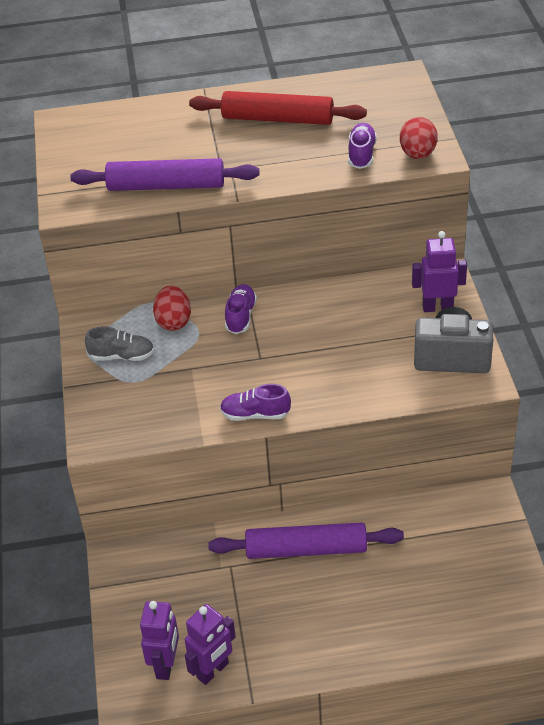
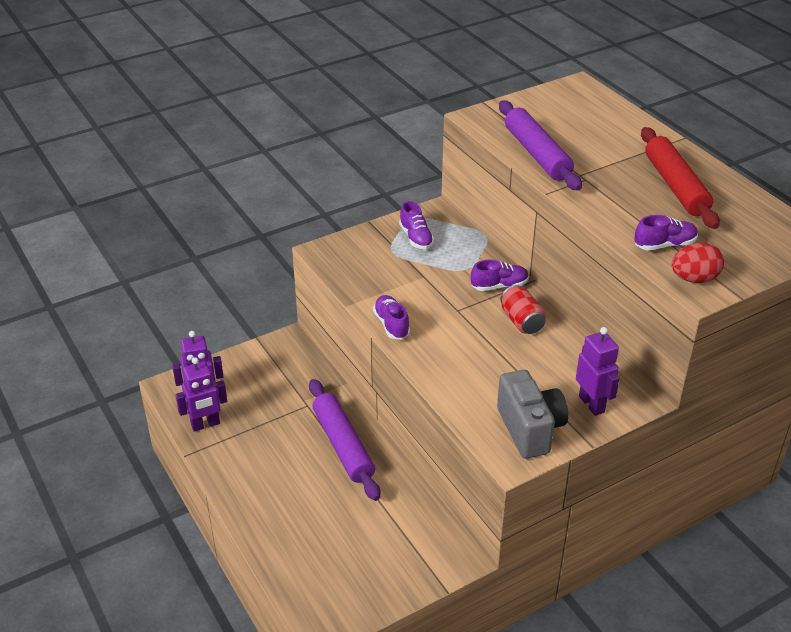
camera: 65 degrees right, 5 degrees down
grey shoe [85,326,154,361] -> purple shoe [399,201,434,249]
red egg [153,286,191,331] -> none
purple robot [185,604,236,685] -> purple robot turned 45 degrees counterclockwise [175,357,227,432]
none -> red can [500,285,546,334]

